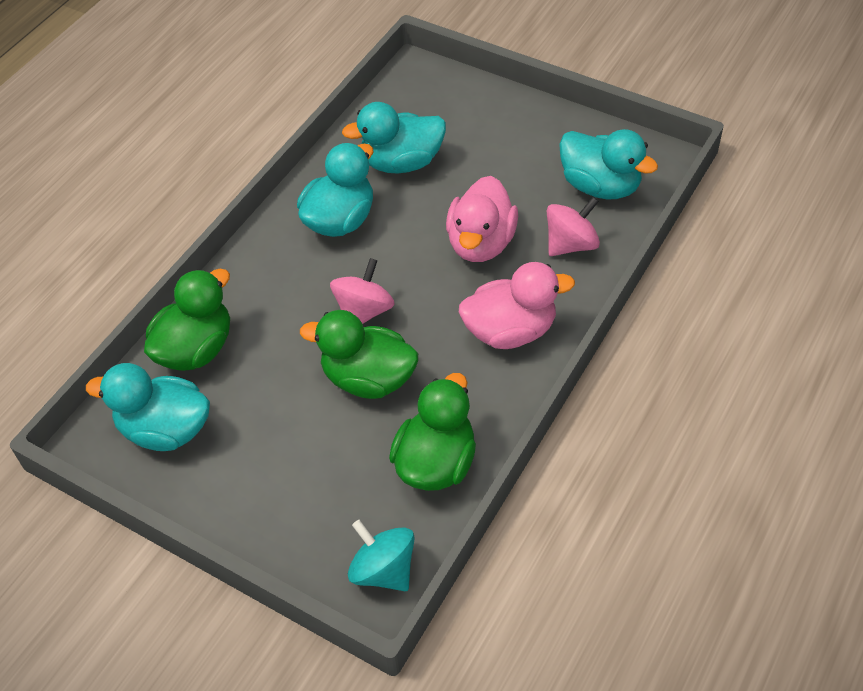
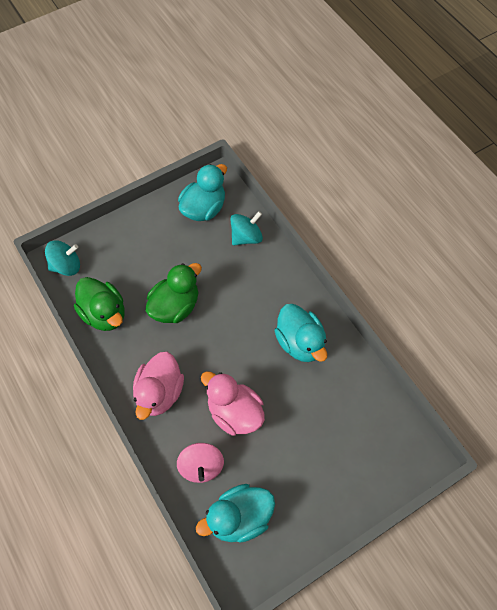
camera: 115 degrees right, 10 degrees up
green duck [144,269,230,371] -> turquoise spinning top [230,211,263,245]
pink spinning top [330,258,395,324] -> none
turquoise duck [342,102,446,174] -> none

